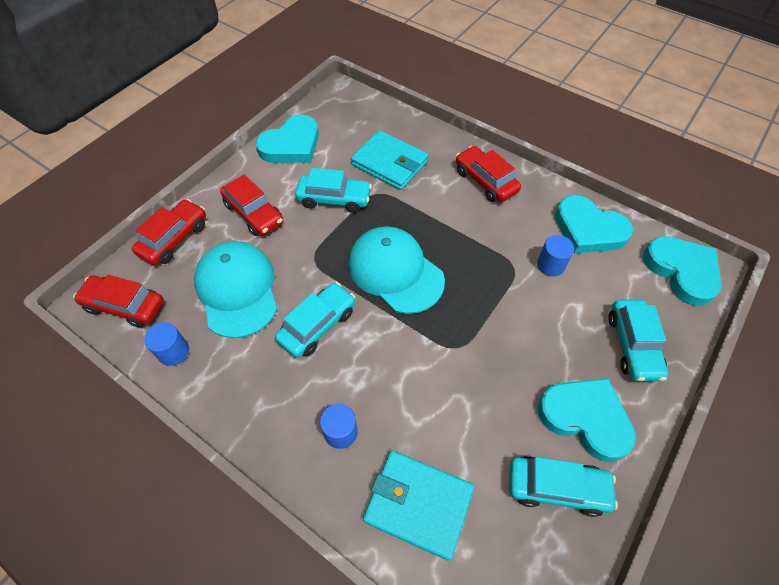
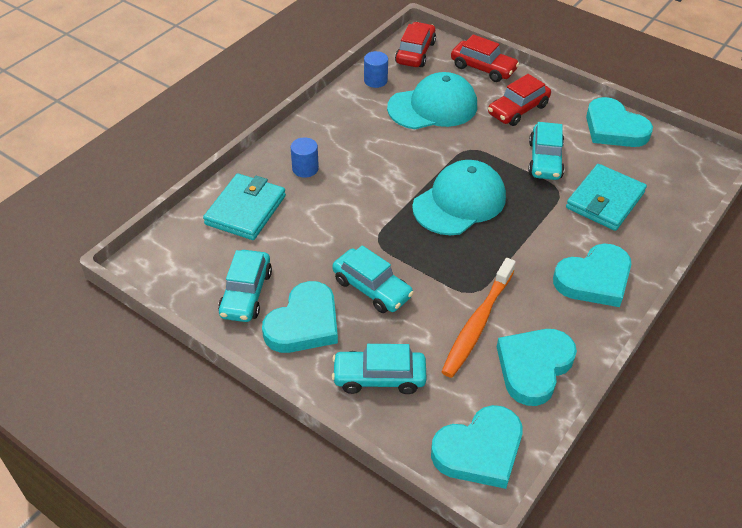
camera: 90 degrees right, 10 degrees down
turquoise car [275,282,355,358] -> turquoise car moved to [332,246,414,313]
red car [456,146,521,202] -> turquoise heart [553,244,632,307]
blue cylinder [537,235,574,277] -> orange toothbrush [441,258,516,378]

